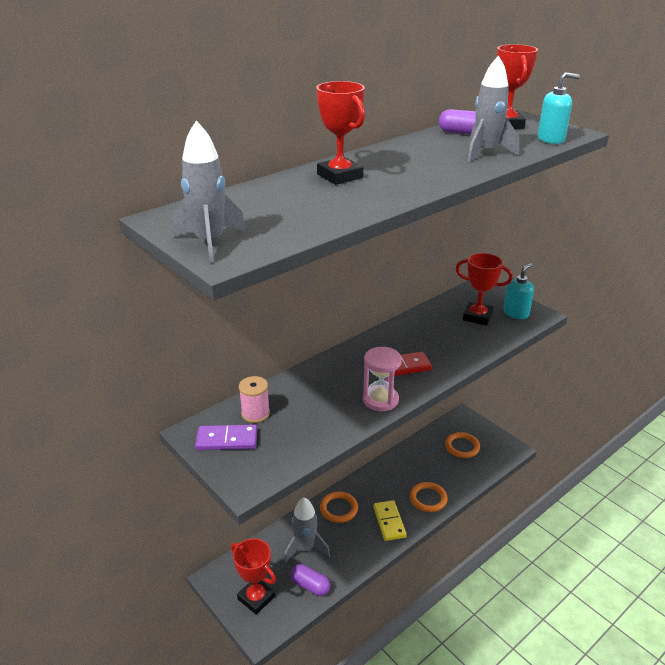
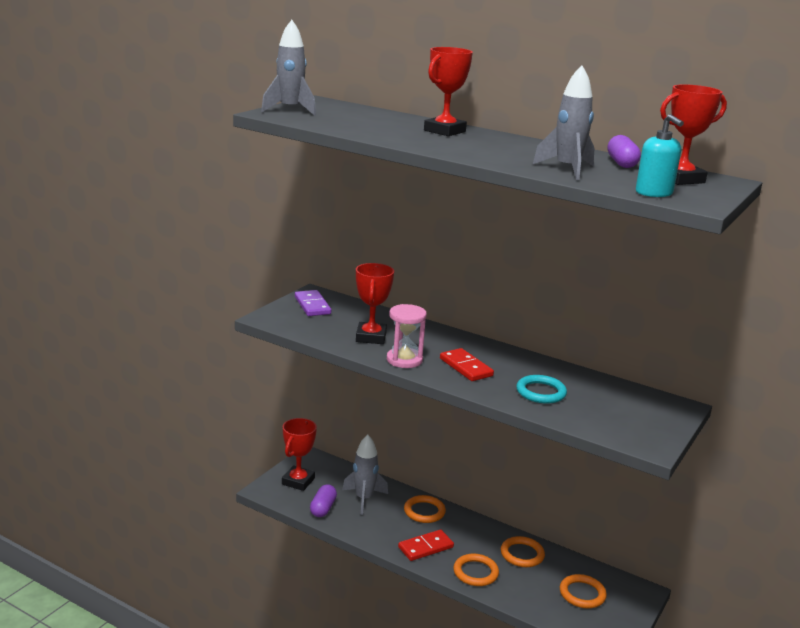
camera: 70 degrees right, 10 degrees down
pink spool [239,376,270,423] -> none
yellow domino [373,500,407,541] -> red domino [398,529,454,561]
red trophy [456,253,513,325] -> red trophy moved to [356,263,394,344]
turquoise soap dispenser [503,263,534,319] -> none
none -> orange ring [501,536,545,567]
none -> turquoise ring [516,375,567,404]

